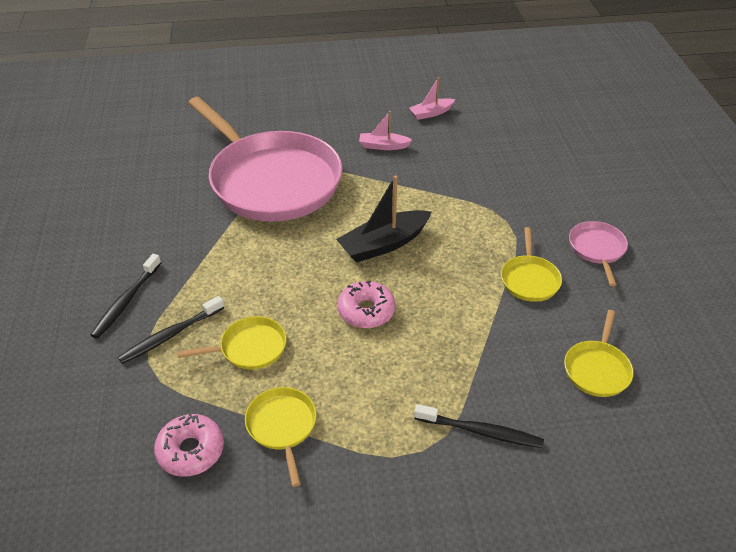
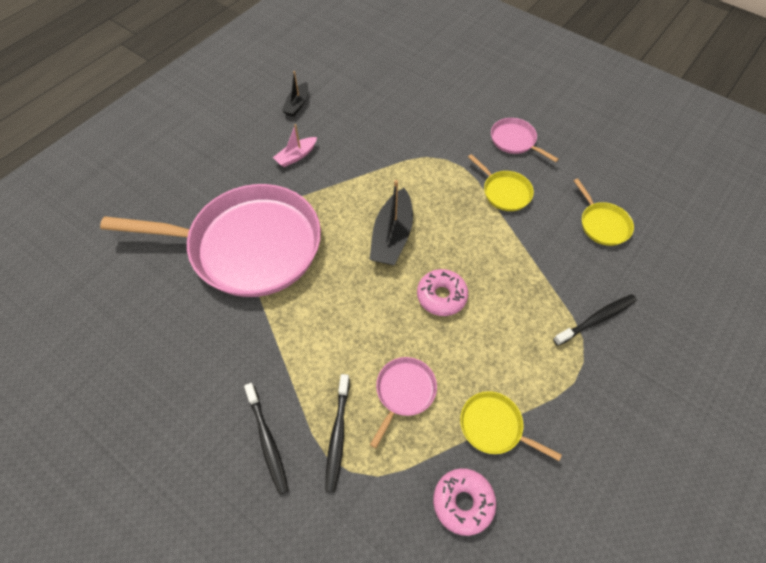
camera: 45 degrees left, 15 degrees up
yellow pan [177,316,286,370] -> pink pan [370,357,437,448]
pink boat [409,77,455,120] -> black boat [282,71,308,117]

